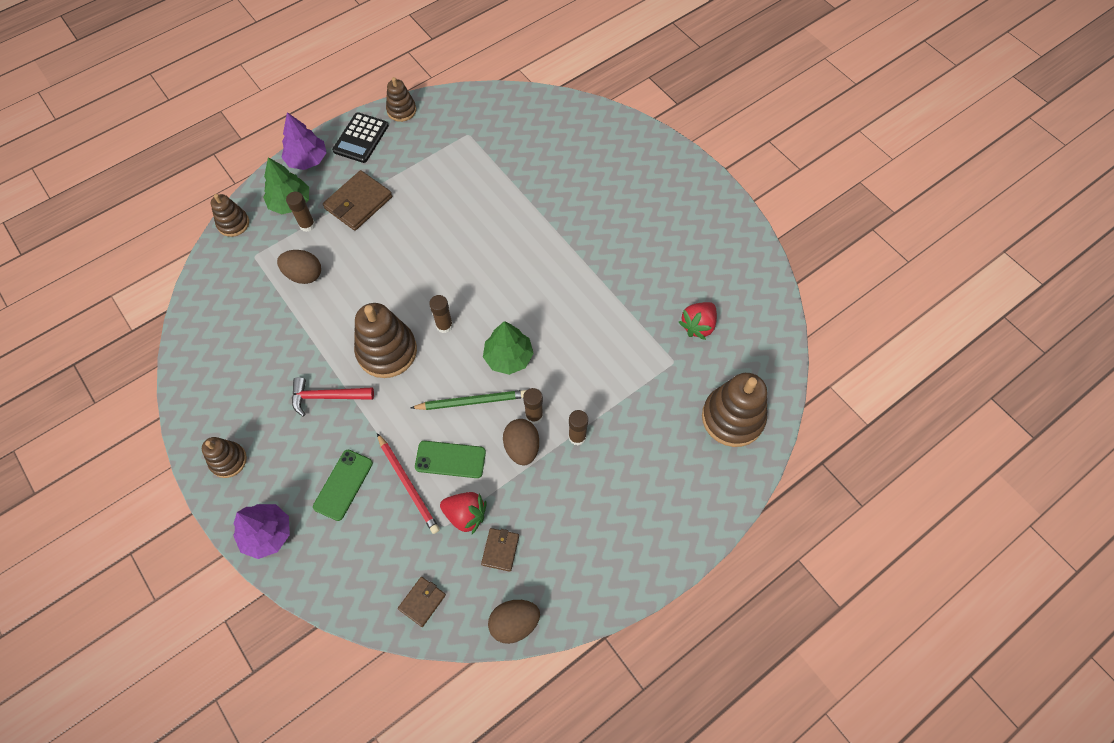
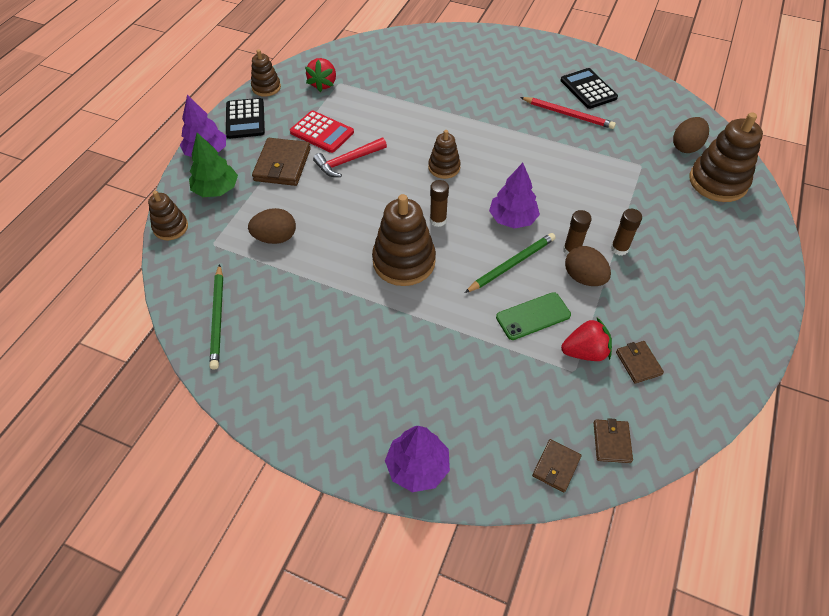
camera: 30 degrees left, 10 degrees down
brown stacking toy [202,437,247,478] -> brown stacking toy moved to [428,130,461,179]
brown glue stick [286,191,315,232] -> none
red hammer [292,377,374,416] -> red hammer moved to [313,138,387,177]
green phone [313,450,373,521] -> none
red pencil [377,433,440,534] -> red pencil moved to [520,97,616,129]
green tree [483,321,534,375] -> purple tree [489,163,540,229]
brown egg [488,600,540,644] -> brown egg moved to [673,117,709,153]
red strawberry [679,302,717,340] -> red strawberry moved to [305,58,336,92]
none -> green pencil [210,264,223,369]
none -> red calculator [290,111,354,153]
none -> brown wallet [532,439,581,492]
none -> black calculator [561,68,618,109]

